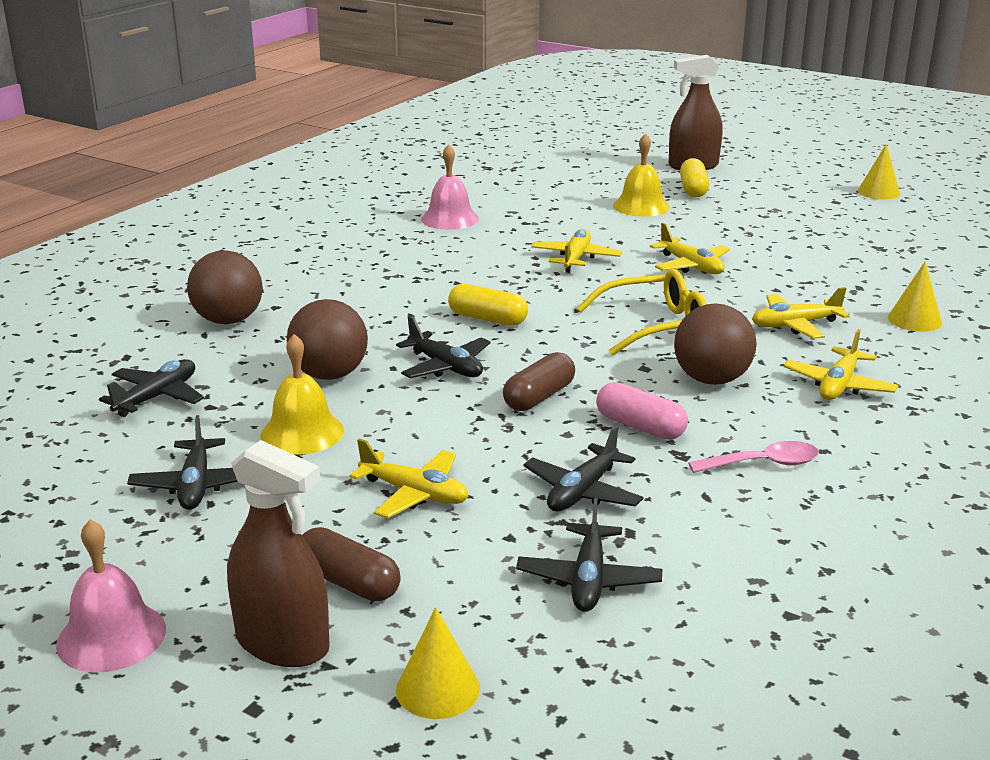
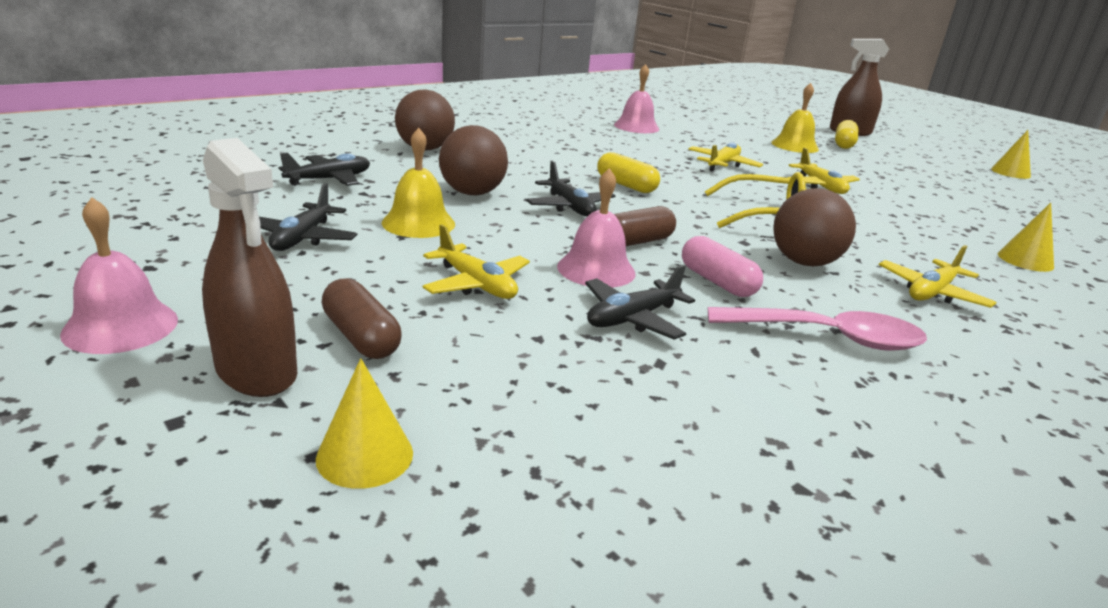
camera: 15 degrees right, 0 degrees up
black plane [516,498,662,612] -> none
pink spoon [688,441,819,473] -> pink spoon [708,307,927,351], size x1.55
yellow plane [752,287,849,339] -> none
none -> pink bell [557,168,636,288]

